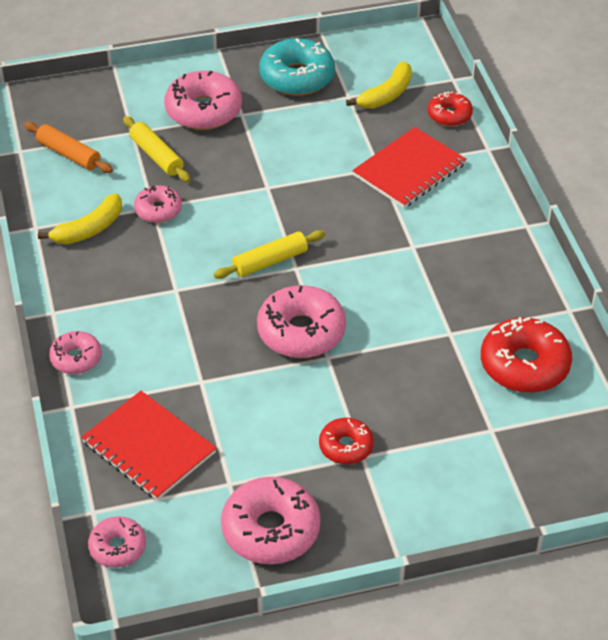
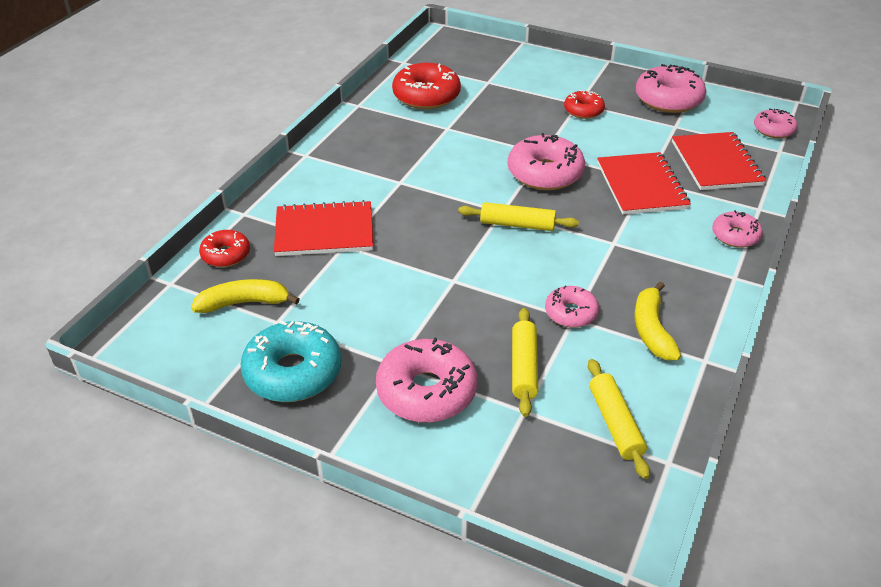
camera: 140 degrees left, 5 degrees down
orange rolling pin [24,122,113,173] -> yellow rolling pin [588,359,650,479]
yellow banana [38,193,122,244] -> yellow banana turned 90 degrees counterclockwise [634,281,681,360]
none -> red notebook [597,152,691,215]

